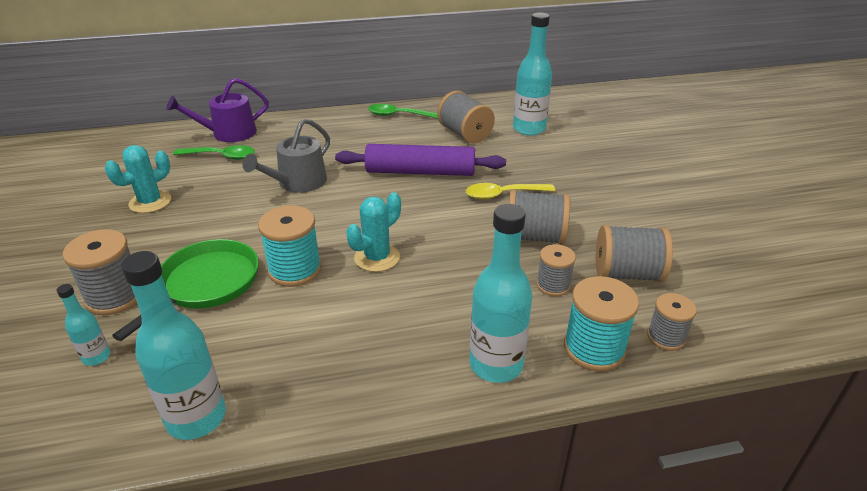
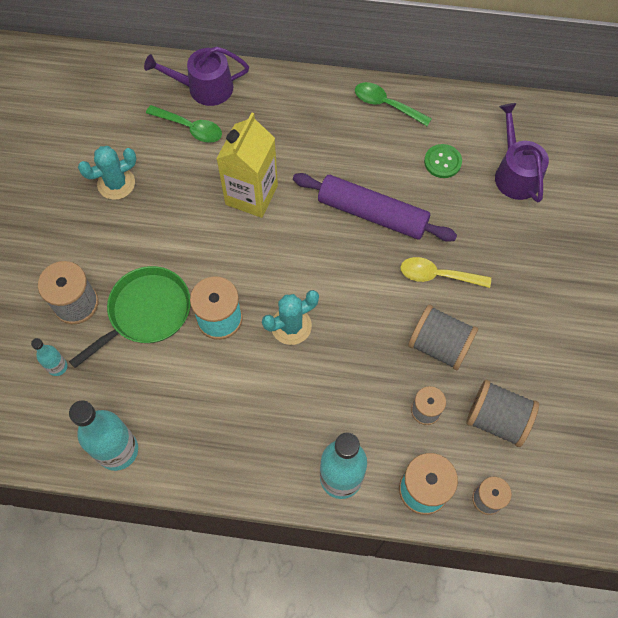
camera: 20 degrees right, 30 degrees up
grey watering can [242,118,330,193] -> yellow carton [216,112,278,218]
grey spool [437,91,495,144] -> green button [424,144,462,178]
turquoise bottle [513,13,552,136] -> purple watering can [495,103,549,202]

